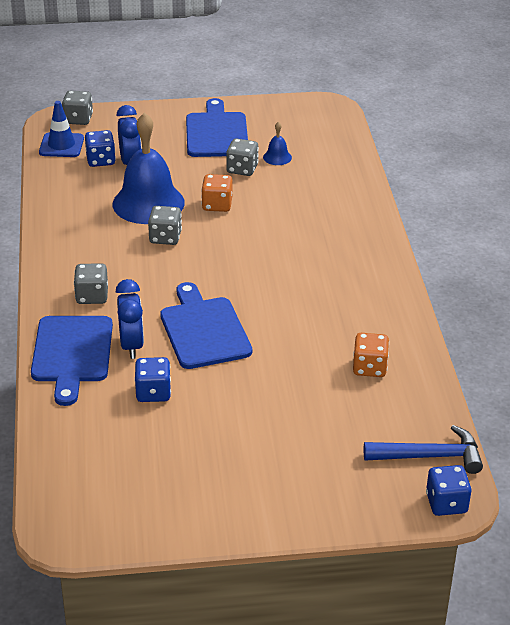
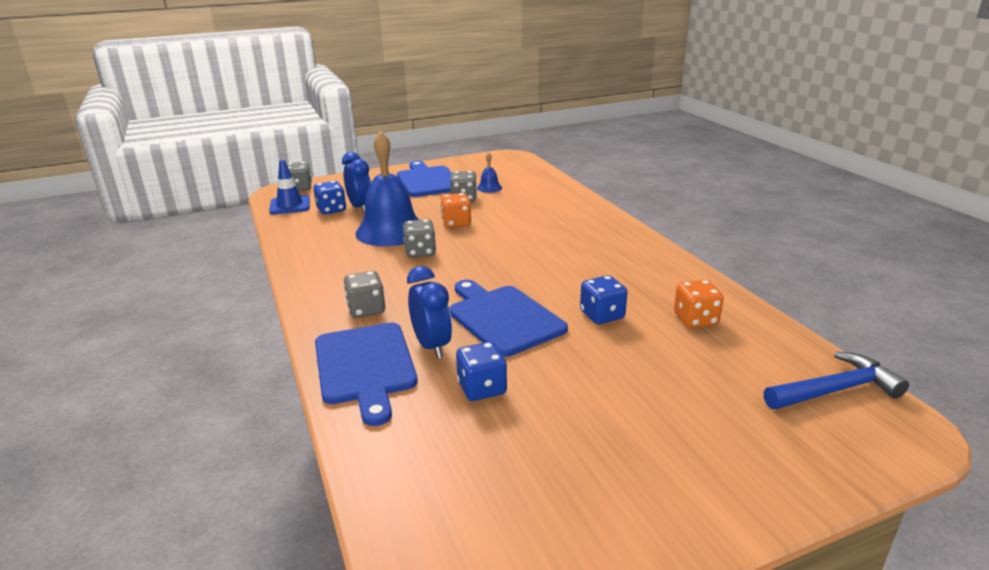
camera: 15 degrees left, 10 degrees down
blue dice [426,465,472,516] -> blue dice moved to [580,275,628,324]

